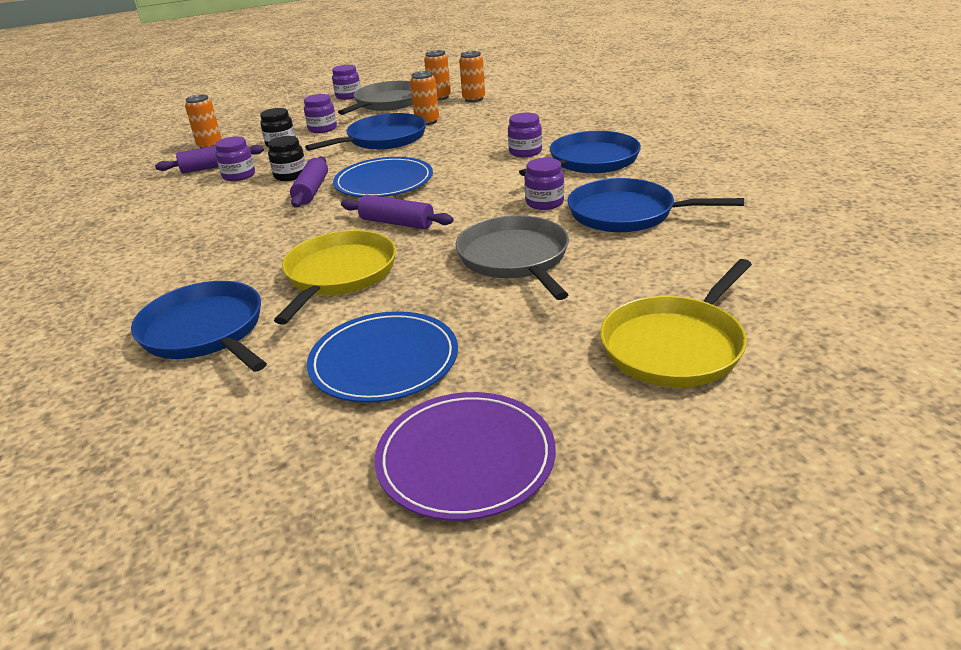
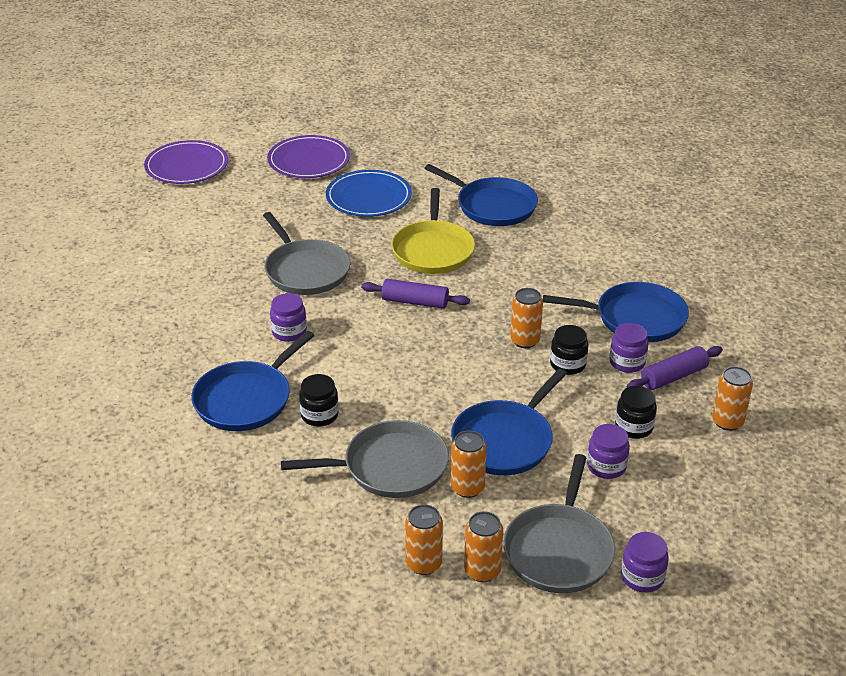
camera: 165 degrees right, 5 degrees up
purple rolling pin [290,156,328,208] -> orange can [510,288,543,348]
blue plate [333,157,433,197] -> none
purple jar [508,113,542,157] -> black jar [299,374,339,427]
blue pan [567,178,744,232] -> blue pan moved to [543,282,689,342]
yellow pan [600,259,752,387] -> none
none -> purple plate [144,140,228,184]
none -> grey pan [281,420,449,498]

